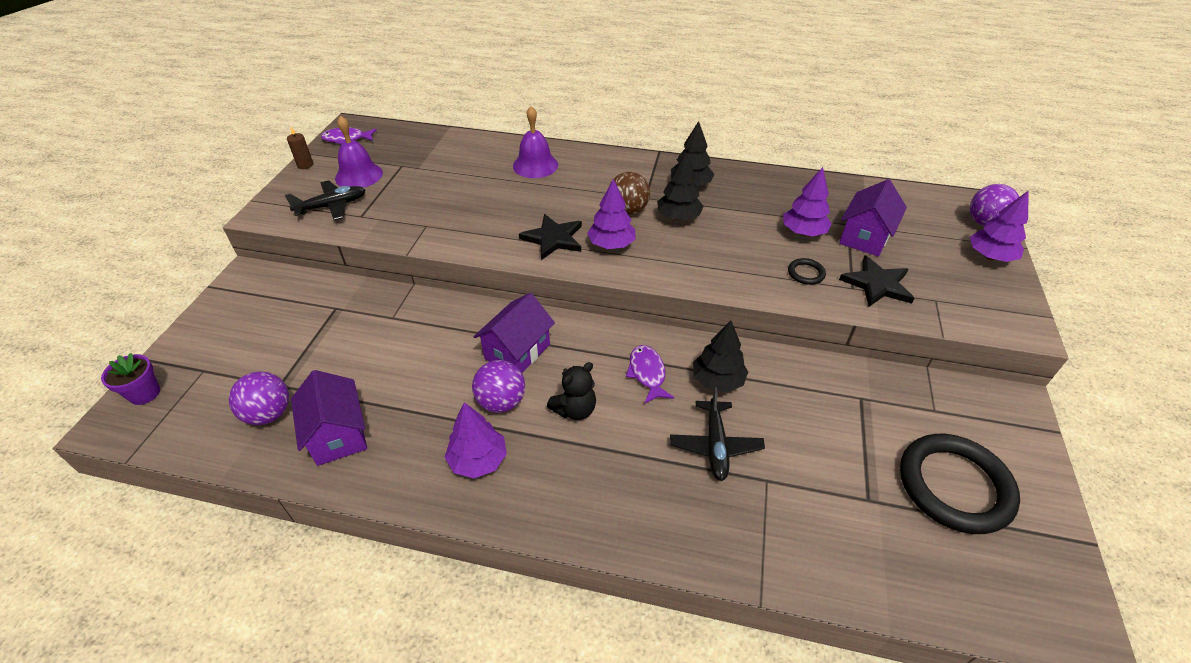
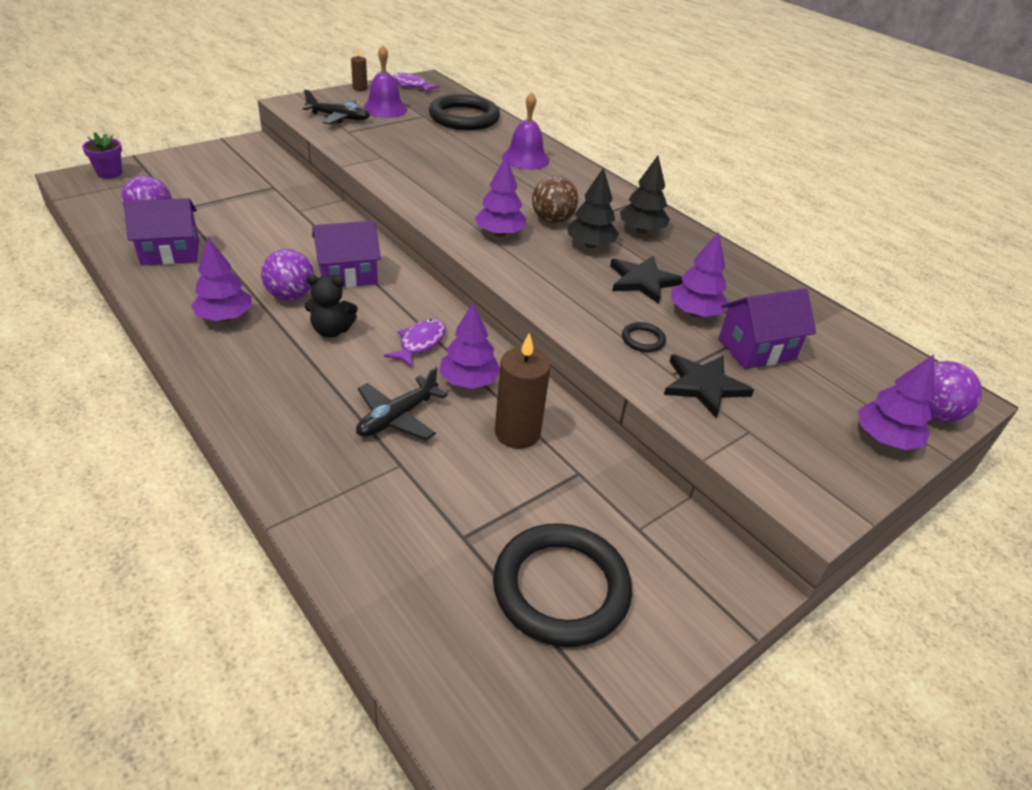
camera: 35 degrees right, 5 degrees down
purple house [291,370,367,466] -> purple house turned 60 degrees clockwise [124,198,199,265]
black star [519,214,582,260] -> black star moved to [610,256,683,304]
black tree [693,320,748,393] -> purple tree [439,302,500,389]
none -> black ring [429,94,500,130]
none -> brown candle [495,333,551,449]

